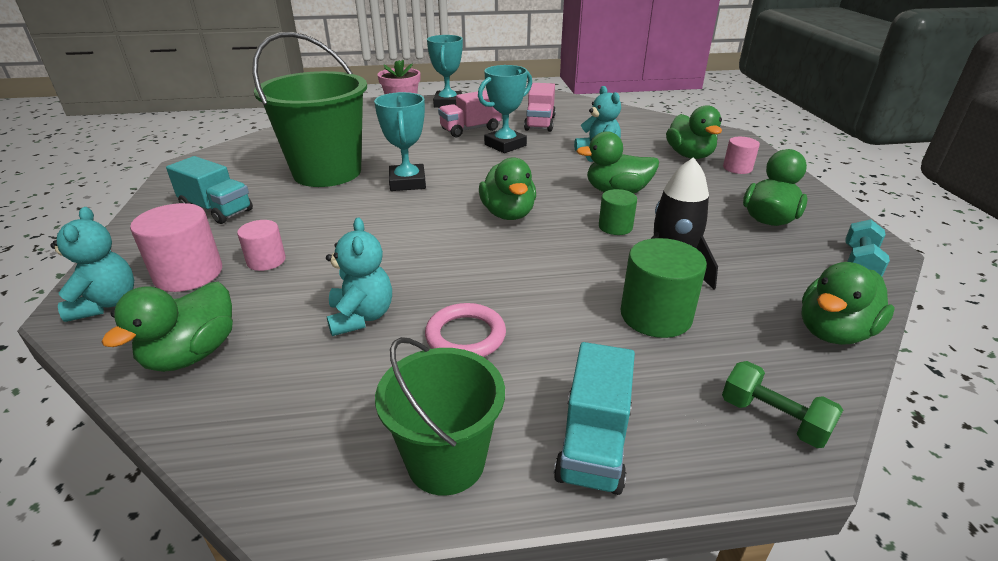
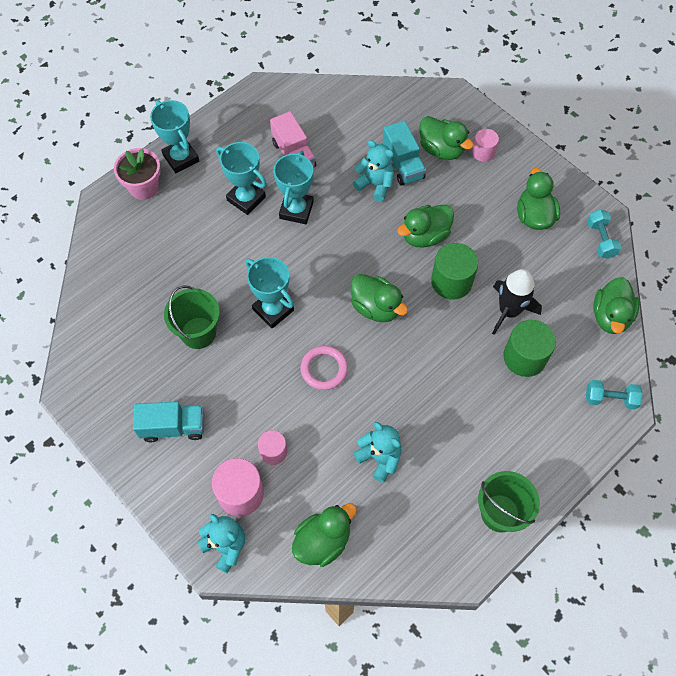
camera: 35 degrees left, 30 degrees up
green duck [102,282,233,372] -> green duck turned 120 degrees counterclockwise [292,503,357,567]
green bucket [252,32,367,187] -> green bucket [164,286,220,349], size x0.59
pink ring [425,303,506,357] -> pink ring moved to [300,346,348,390]
pink truck [438,90,502,137] -> turquoise trophy [216,142,267,215]
turquoise truck [554,342,635,495] -> turquoise truck moved to [383,121,426,186]
green cylinder [599,189,637,235] -> green cylinder [431,243,478,299], size x1.65
green dumbbell [722,361,843,448] -> turquoise dumbbell [586,380,643,410]

